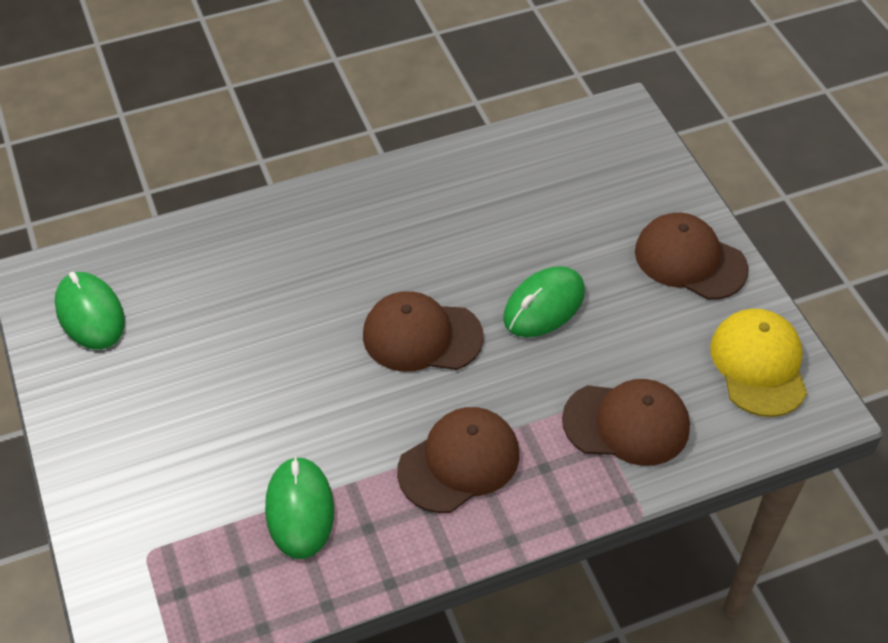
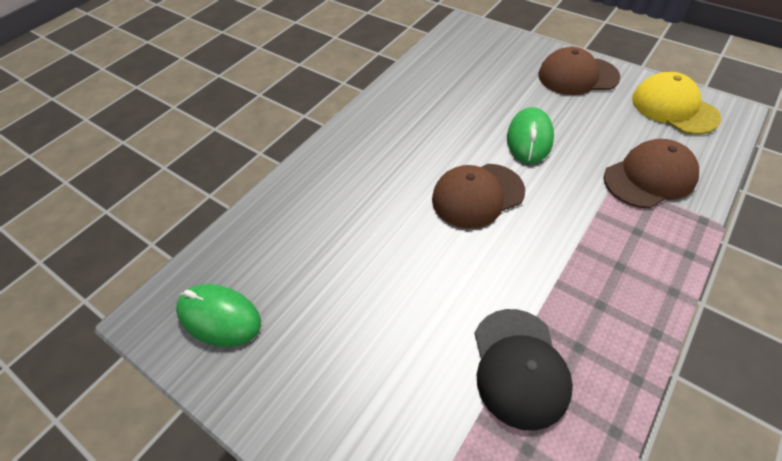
camera: 30 degrees left, 0 degrees up
green mouse [265,456,334,559] -> black cap [474,309,573,431]
brown cap [397,407,520,513] -> none

